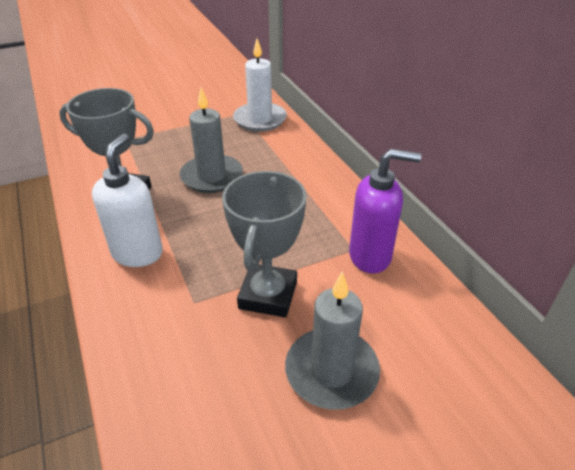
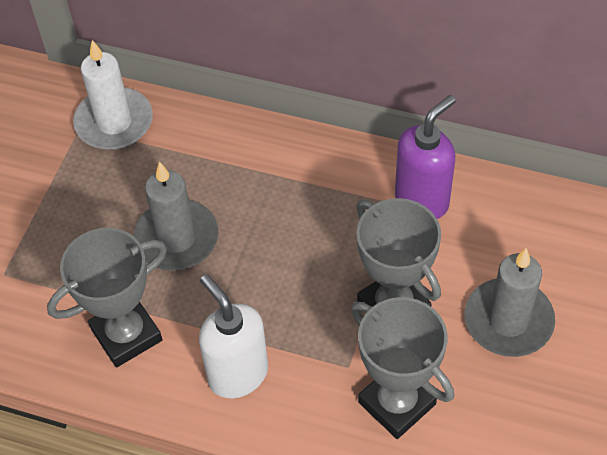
camera: 45 degrees left, 15 degrees up
none -> grey trophy [351,297,454,439]

